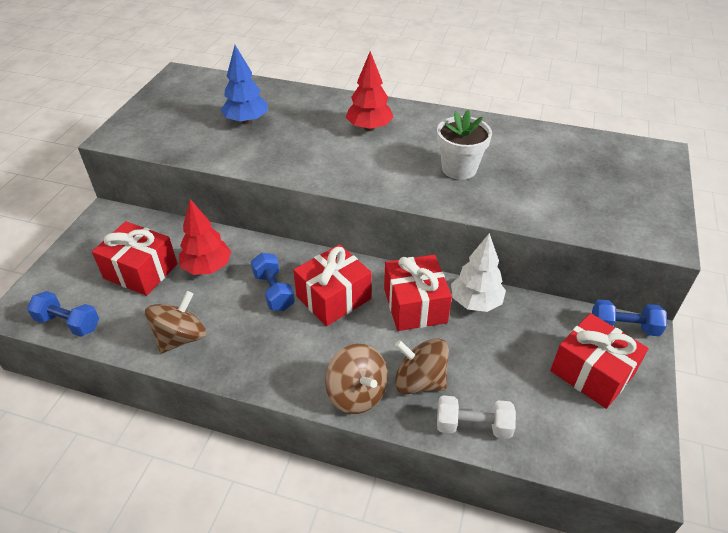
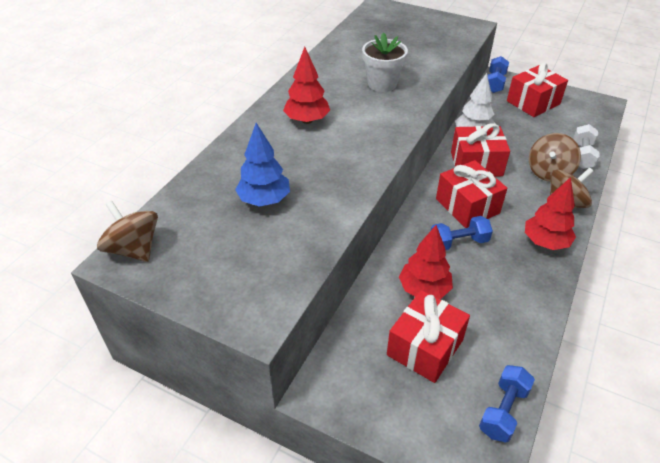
camera: 80 degrees left, 0 degrees up
brown spinning top [145,291,206,354] -> brown spinning top moved to [97,201,158,262]
none -> red tree [525,177,576,250]

